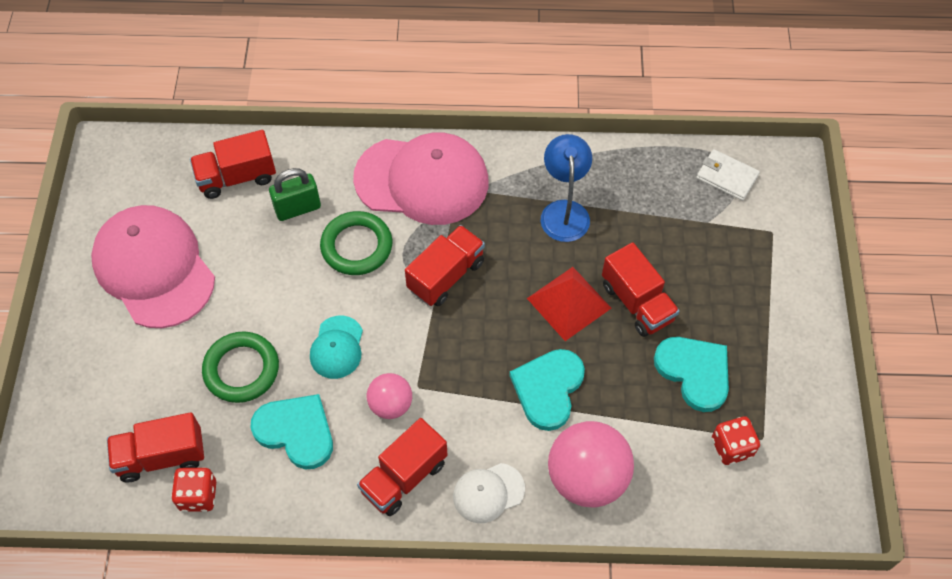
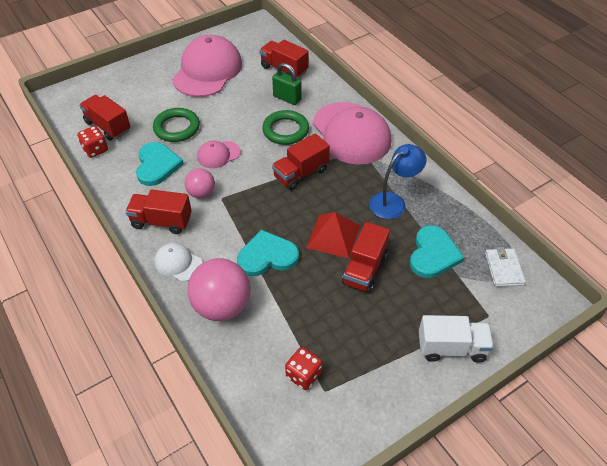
camera: 55 degrees right, 10 degrees down
turquoise cap [310,316,363,379] -> pink cap [197,140,241,169]
red truck [405,225,485,306] -> red truck turned 135 degrees clockwise [272,133,330,190]
turquoise heart [654,337,729,412] -> turquoise heart moved to [410,225,465,278]
none -> white truck [419,315,494,363]

